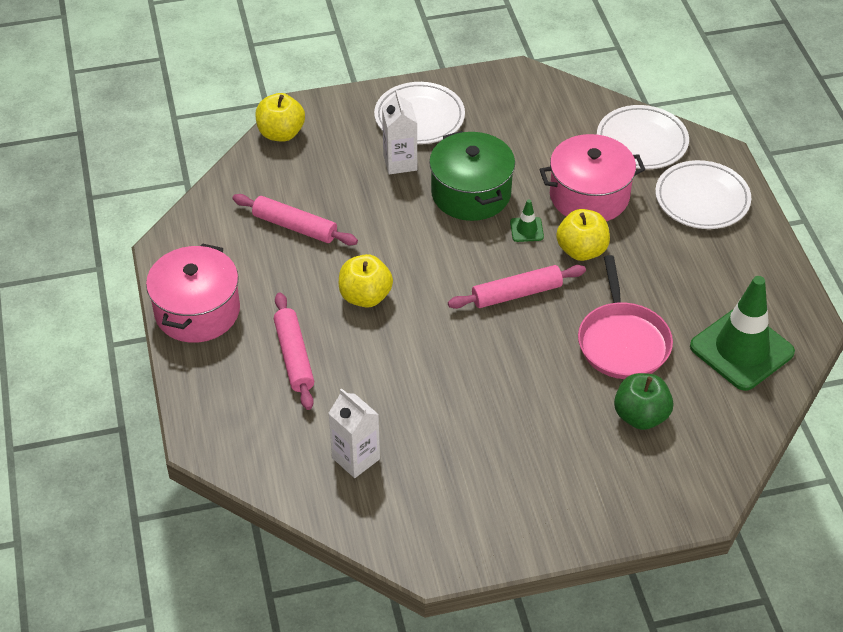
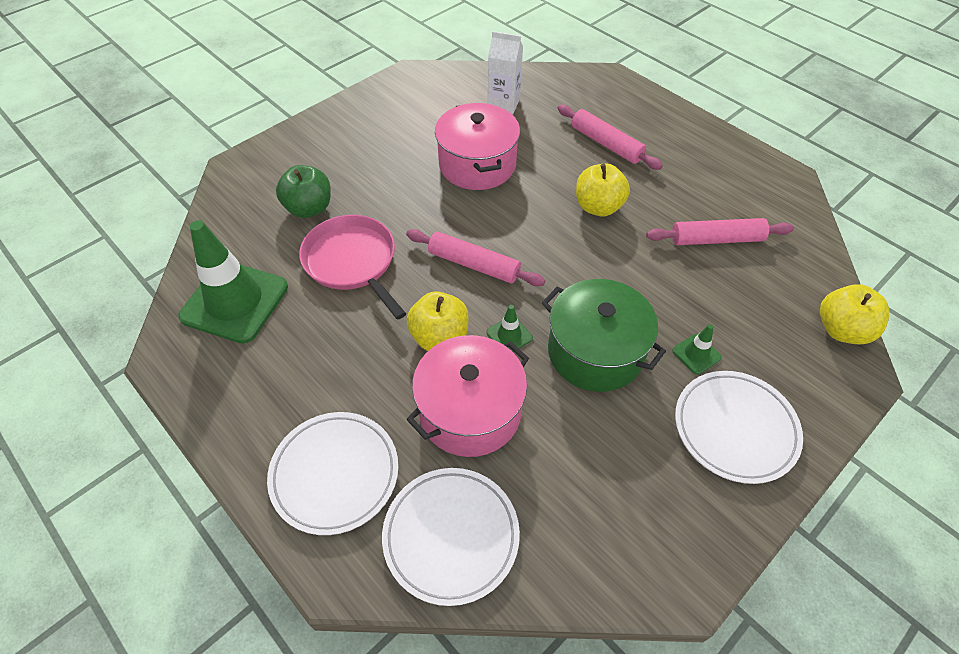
camera: 150 degrees right, 5 degrees up
pink pot [146,243,240,343] -> pink pot moved to [435,103,520,190]
white carton [382,90,417,174] -> green traffic cone [672,324,722,375]
pink rolling pin [448,265,586,309] -> pink rolling pin turned 75 degrees clockwise [406,229,545,286]

